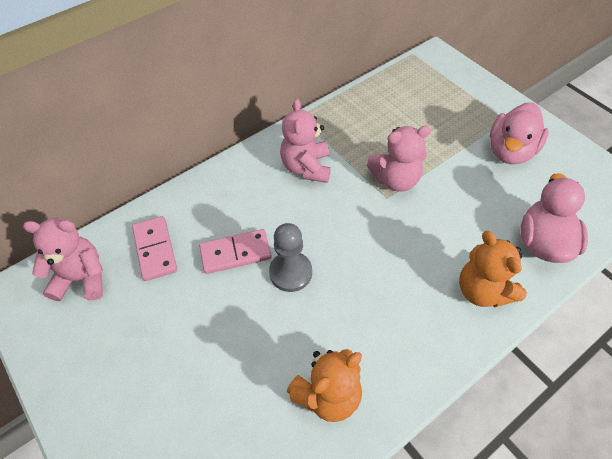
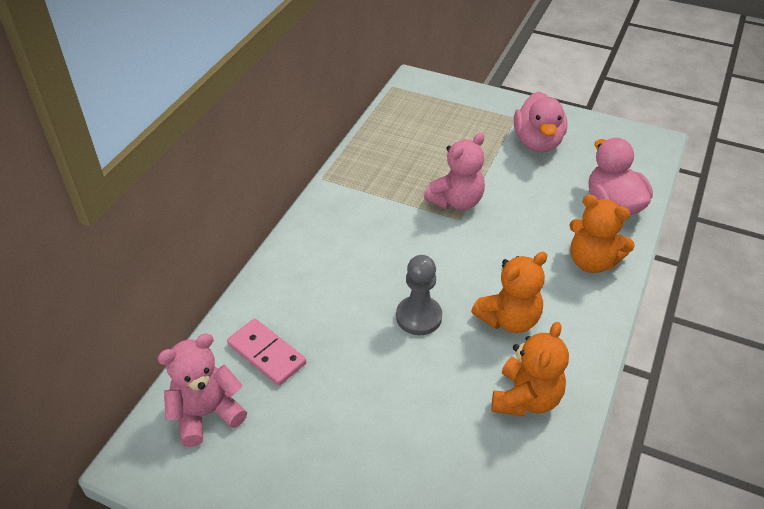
camera: 30 degrees left, 10 degrees down
pink domino [199,229,272,274] -> none
pink teddy bear [280,99,331,183] -> none
none -> orange teddy bear [471,252,548,333]

